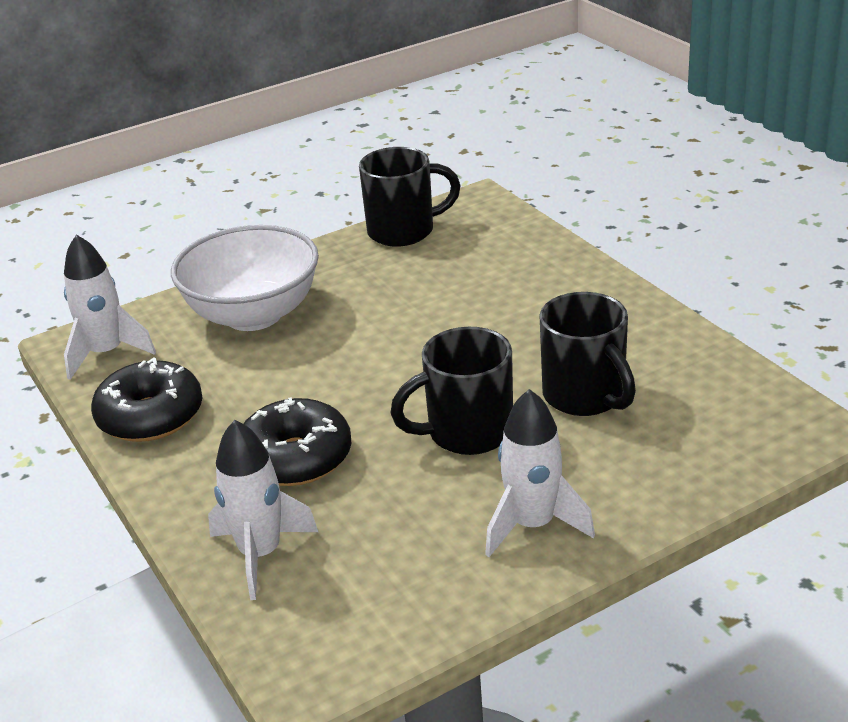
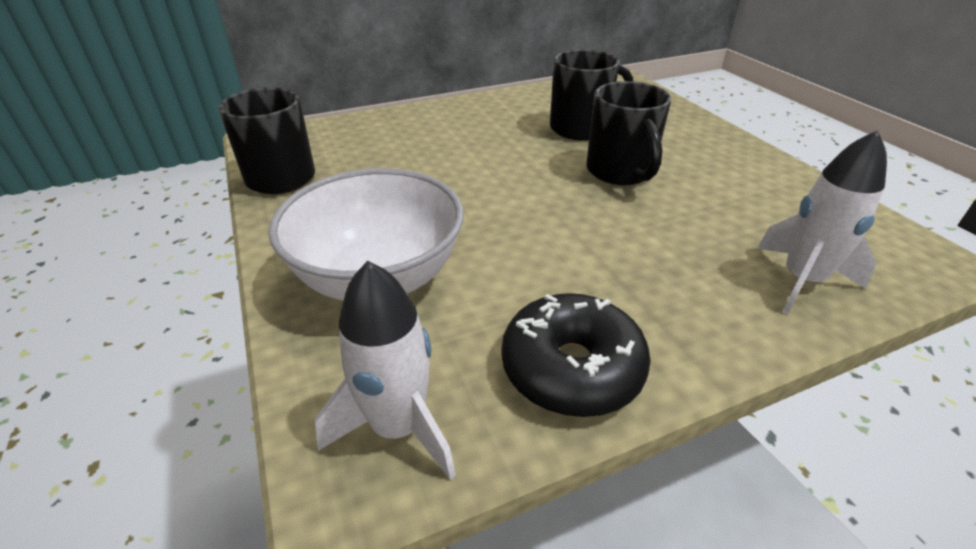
camera: 85 degrees left, 5 degrees up
black donut [243,397,351,486] -> none
white rocket [485,389,595,557] -> none

